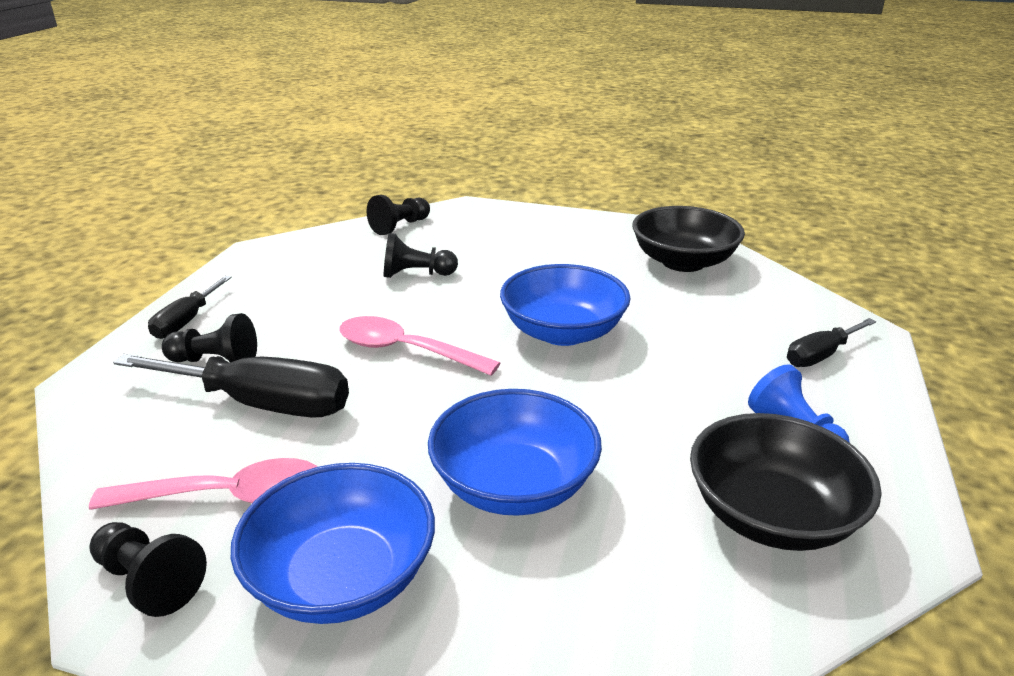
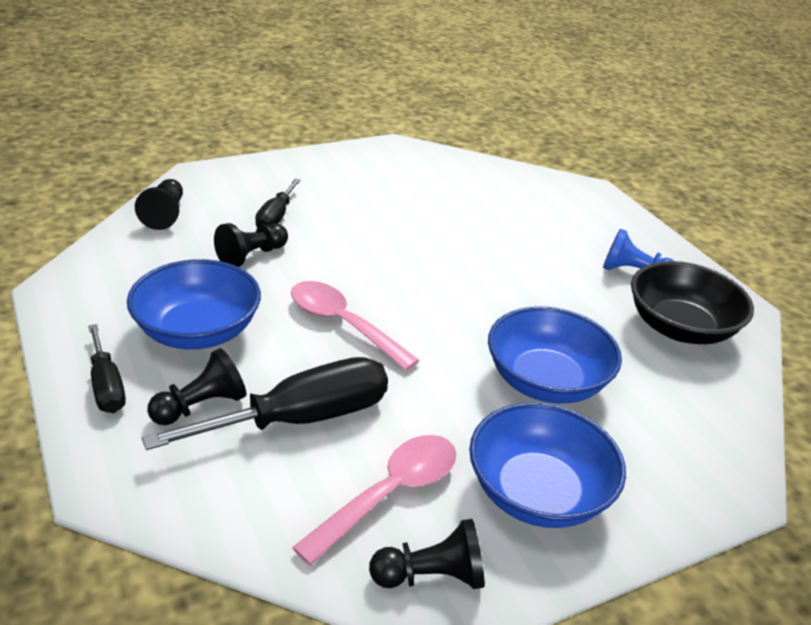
camera: 45 degrees left, 5 degrees up
pink spoon [339,316,500,376] -> pink spoon turned 60 degrees clockwise [291,281,420,371]
blue bowl [500,264,631,346] -> blue bowl moved to [127,259,261,349]
black bowl [632,206,745,272] -> none
black screwdriver [787,318,876,367] -> black screwdriver moved to [255,179,301,228]

